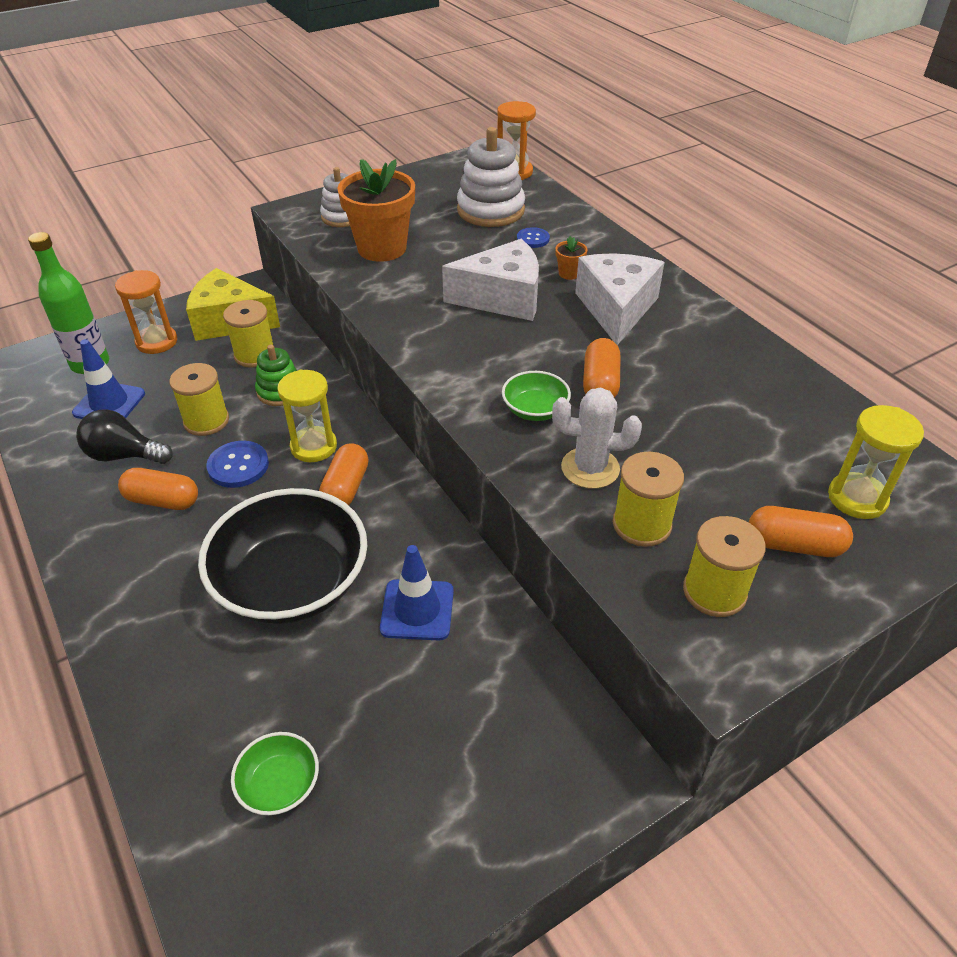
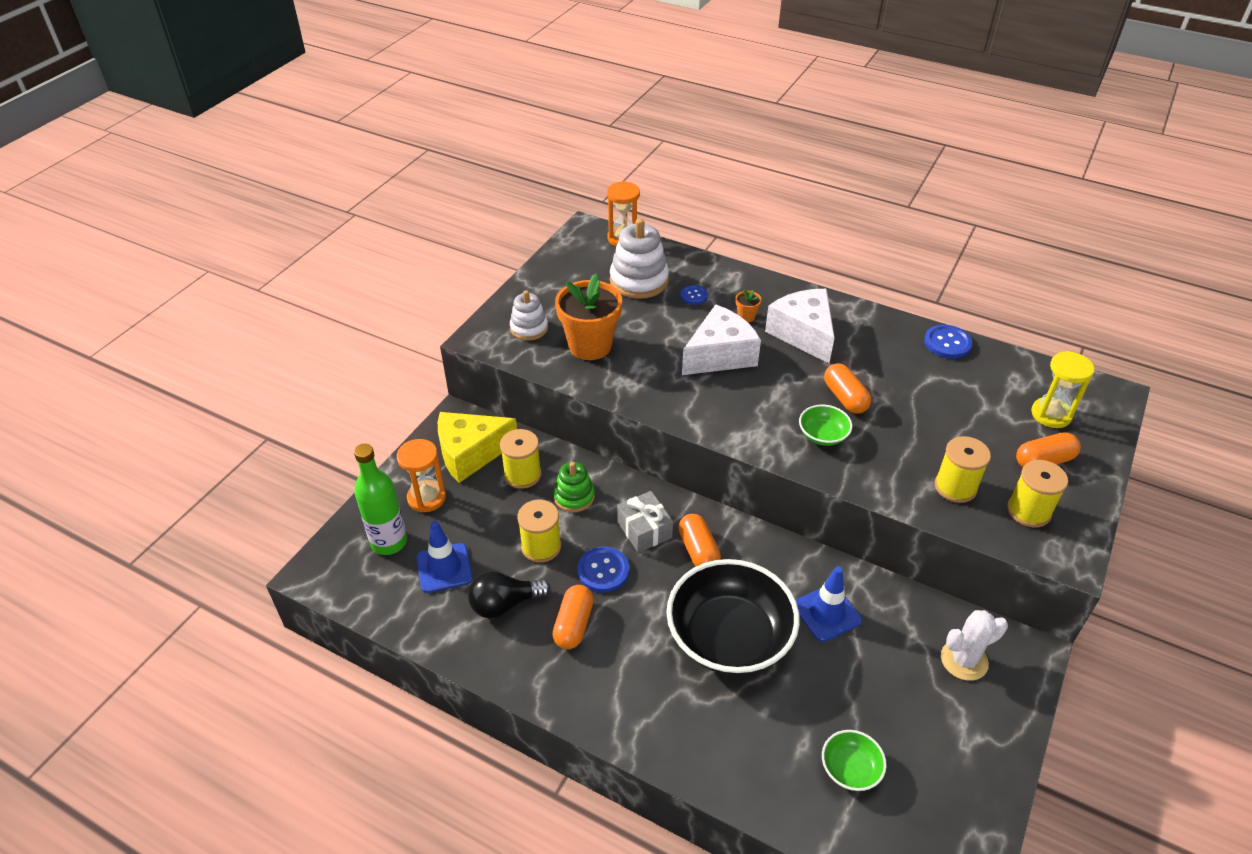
camera: 30 degrees left, 0 degrees up
orange capsule [118,468,198,510] -> orange capsule turned 60 degrees counterclockwise [552,585,594,649]
yellow hourglass [277,370,337,462] -> grey gift [617,491,673,553]
white cactus [552,388,642,489] -> white cactus moved to [941,610,1008,681]
none -> blue button [924,325,972,359]

